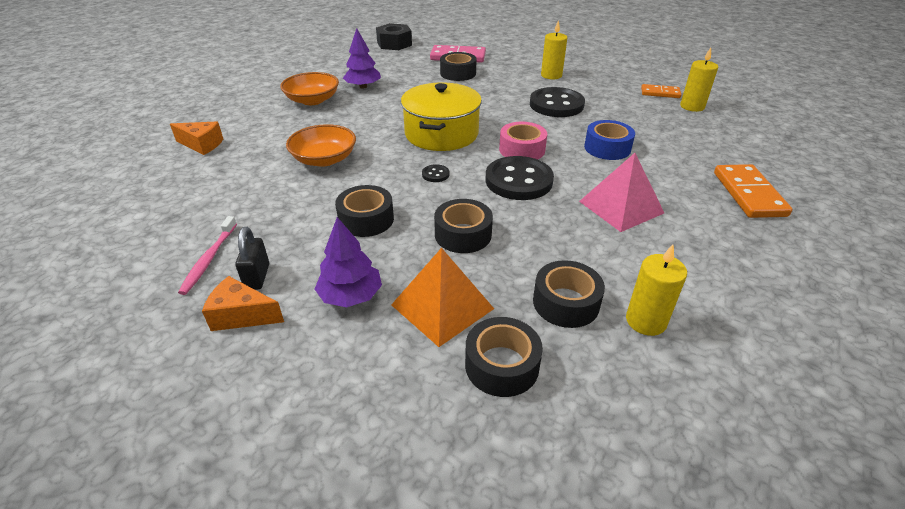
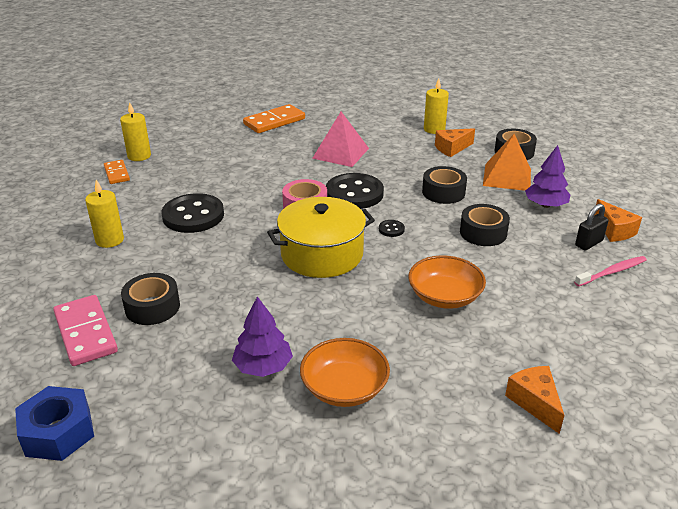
camera: 125 degrees left, 5 degrees down
black nut [376,23,412,50] -> blue nut [15,386,94,461]
black tape [533,260,605,328] -> orange cheese [435,128,475,157]
blue tape [584,120,635,160] -> none

